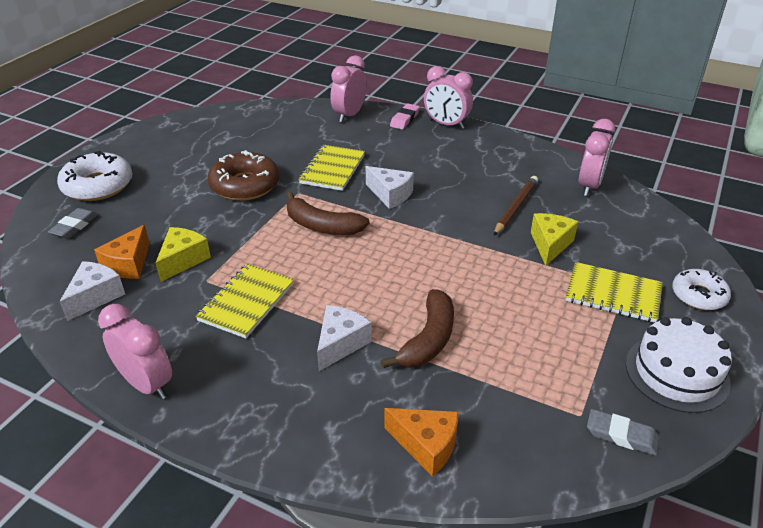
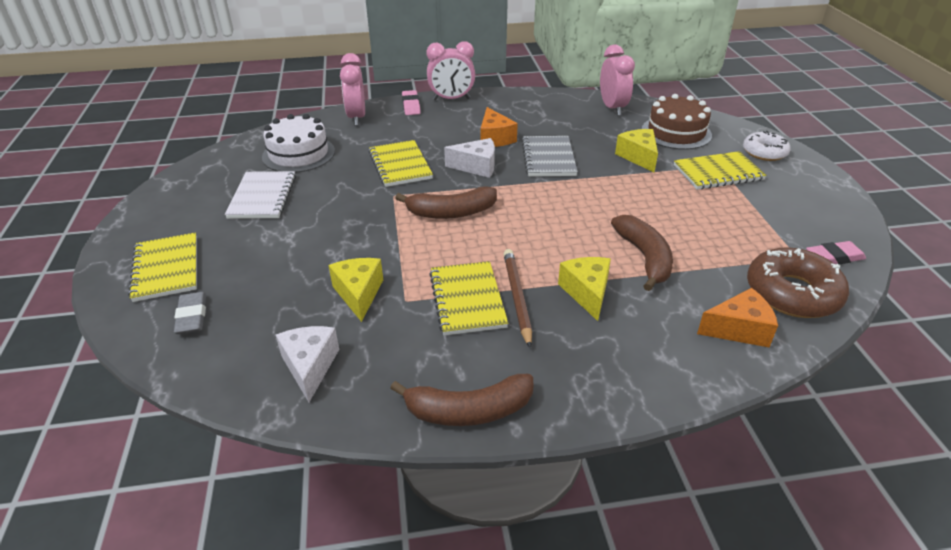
camera: 35 degrees left, 0 degrees up
white donut [57,151,133,201] -> yellow notebook [128,232,197,302]
orange cheese [94,225,150,279] -> orange cheese moved to [481,107,518,147]
pink clock [98,304,172,400] -> brown banana [390,374,533,426]
brown donut [208,150,279,201] -> brown donut moved to [747,247,849,318]
white cheese [317,305,372,371] -> yellow cheese [558,257,611,321]
brown pencil [494,176,538,235] -> brown pencil moved to [503,249,532,348]
grey eraser [587,409,659,456] -> pink eraser [806,241,866,264]
white cake [626,317,732,413] -> white cake moved to [262,114,335,173]
none -> white notebook [225,171,296,219]
none -> grey notebook [522,136,578,176]
none -> brown cake [642,94,712,150]

